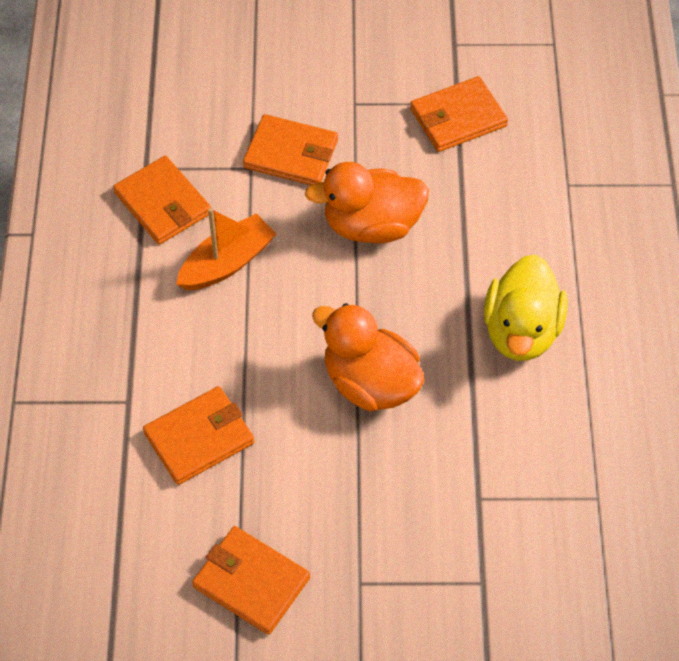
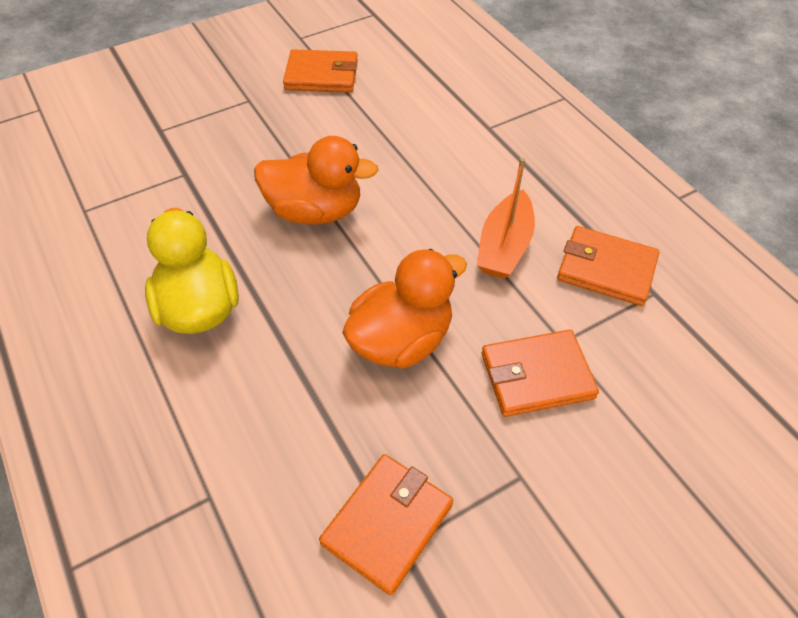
camera: 150 degrees right, 5 degrees down
orange wallet [143,386,254,485] -> none

